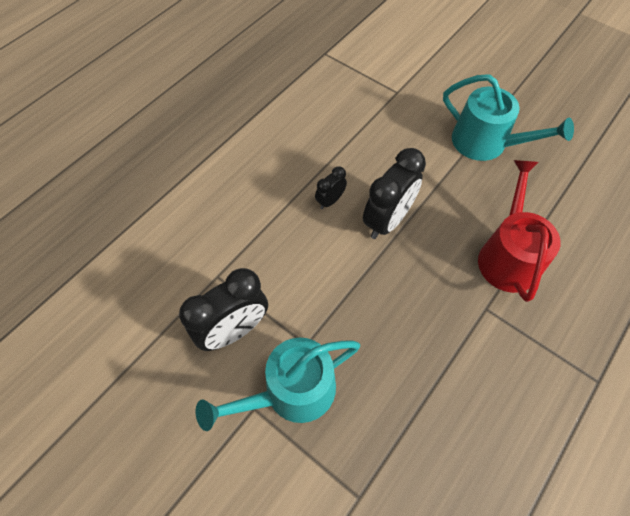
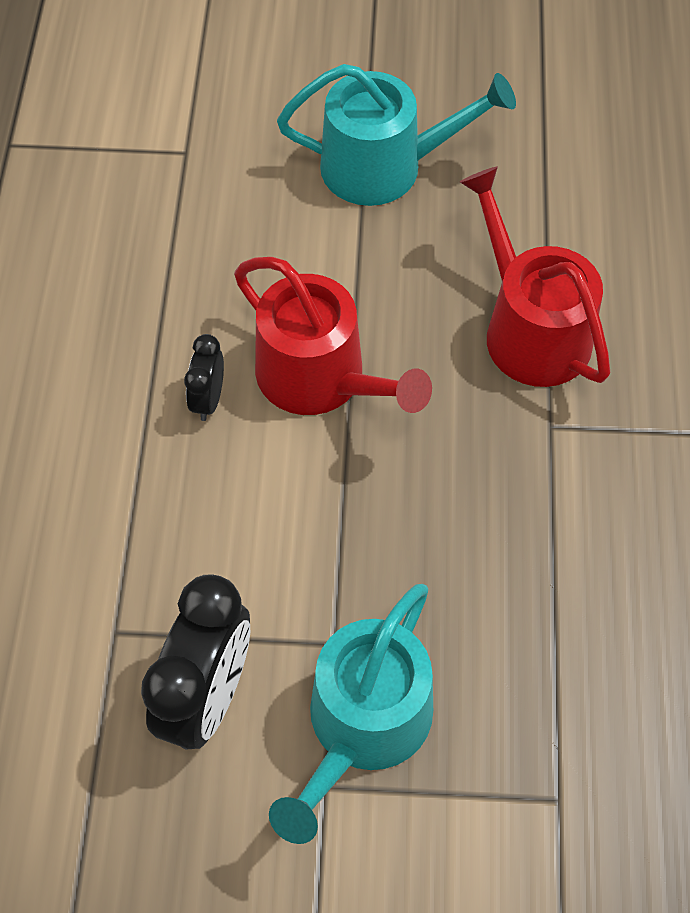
camera: 35 degrees left, 0 degrees up
black clock [363,148,426,239] -> red watering can [234,257,432,415]

